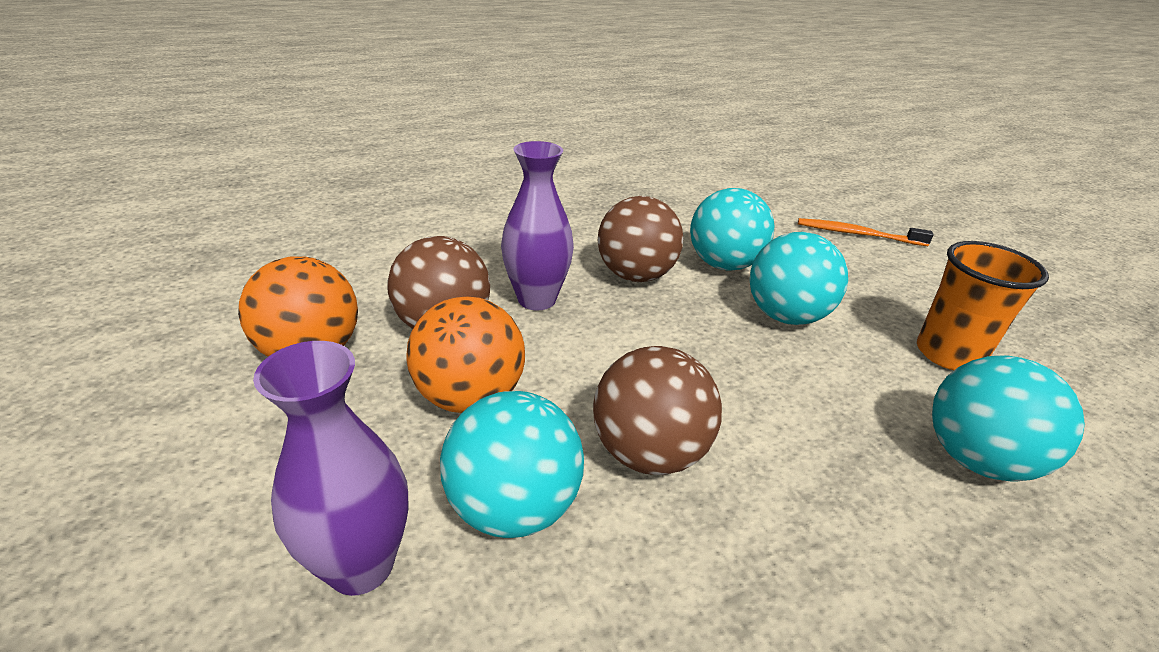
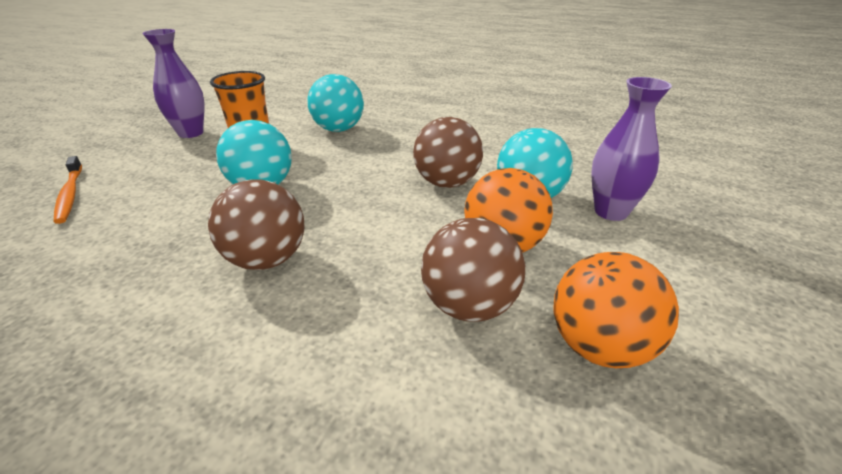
camera: 130 degrees left, 0 degrees up
purple vase [501,141,574,310] -> purple vase moved to [142,29,204,138]
turquoise ball [690,188,774,271] -> none

